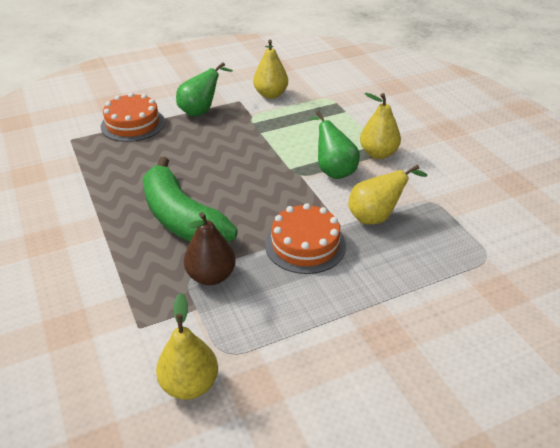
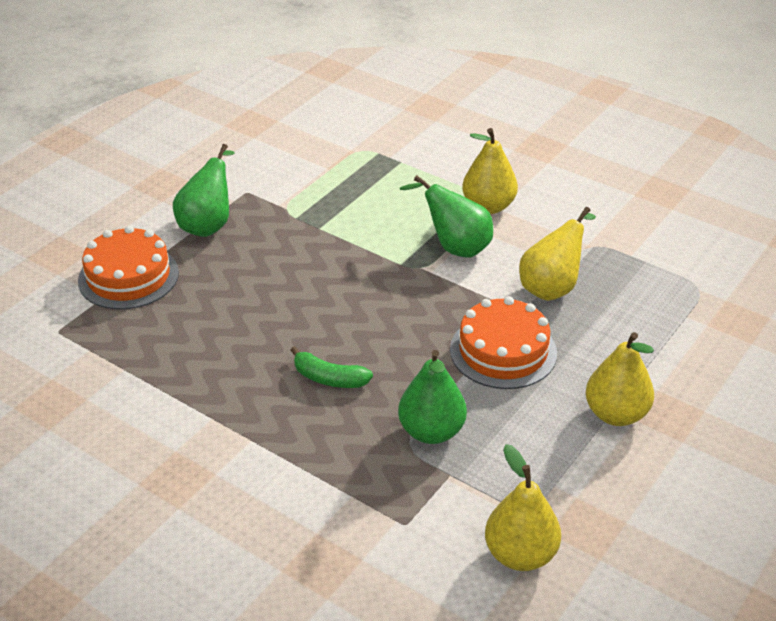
camera: 30 degrees left, 0 degrees up
green banana [142,157,238,242] -> green banana [290,346,373,388], size x0.43
brown pear [184,212,236,285] -> green pear [398,350,467,444]
yellow pear [253,40,288,99] -> yellow pear moved to [585,332,654,426]

